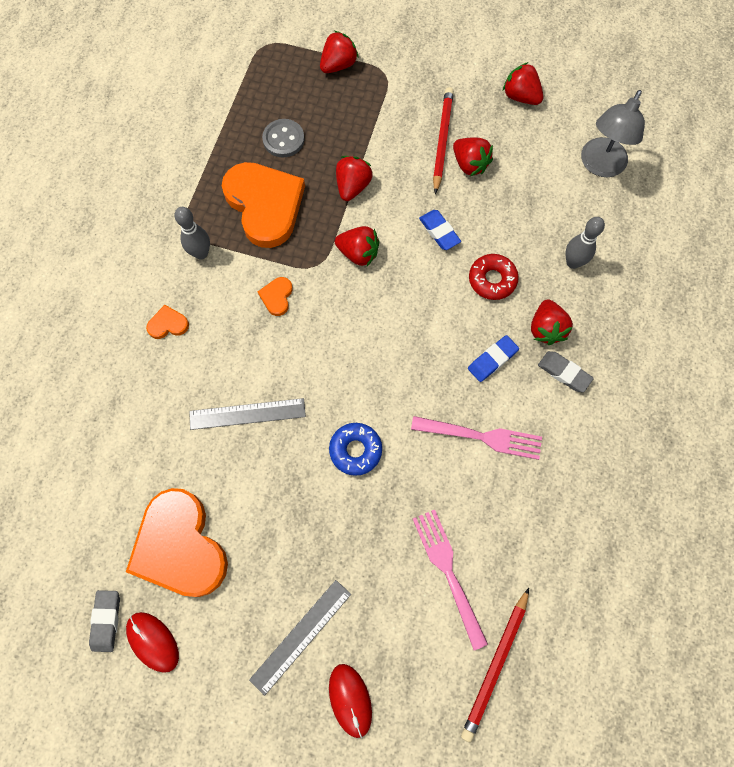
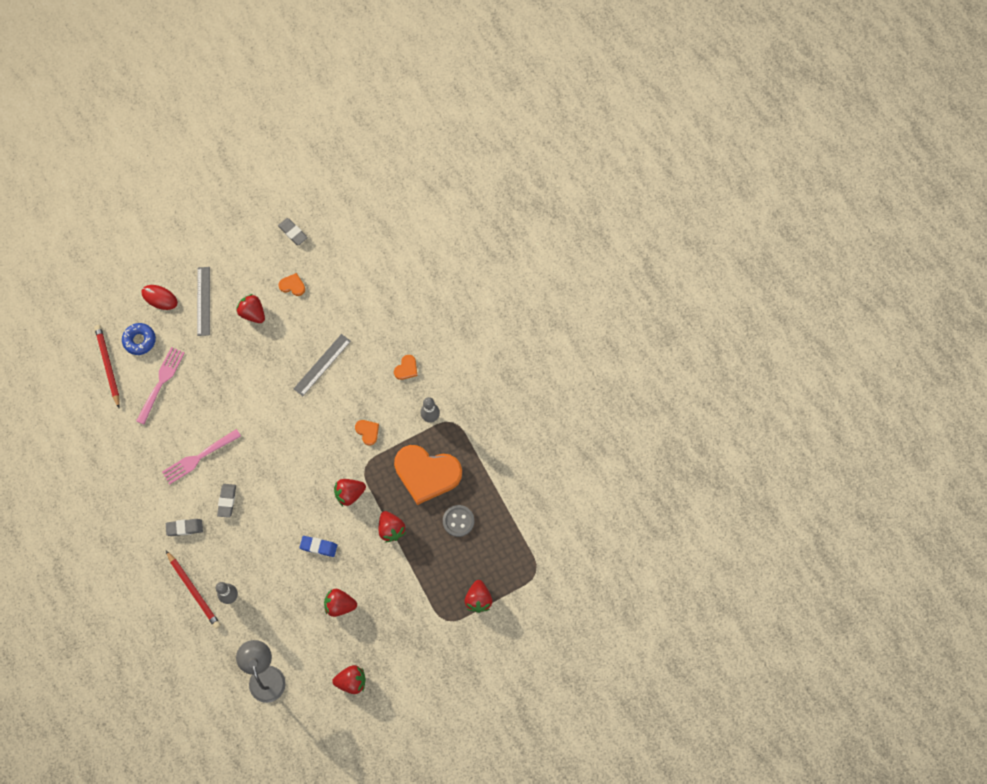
camera: 135 degrees right, 0 degrees up
orange heart [126,488,228,597] -> orange heart [279,273,305,296], size x0.41
red mouse [126,612,179,673] -> none
blue donut [329,423,382,476] -> blue donut moved to [122,323,156,355]
pink fork [413,510,488,650] -> pink fork turned 90 degrees counterclockwise [136,347,185,424]
red pencil [433,87,454,194] -> red pencil moved to [166,551,221,629]
blue eraser [468,335,519,382] -> grey eraser [217,484,236,518]
red donut [469,254,519,300] -> none
red strawberry [531,299,573,345] -> red strawberry moved to [236,294,265,323]

